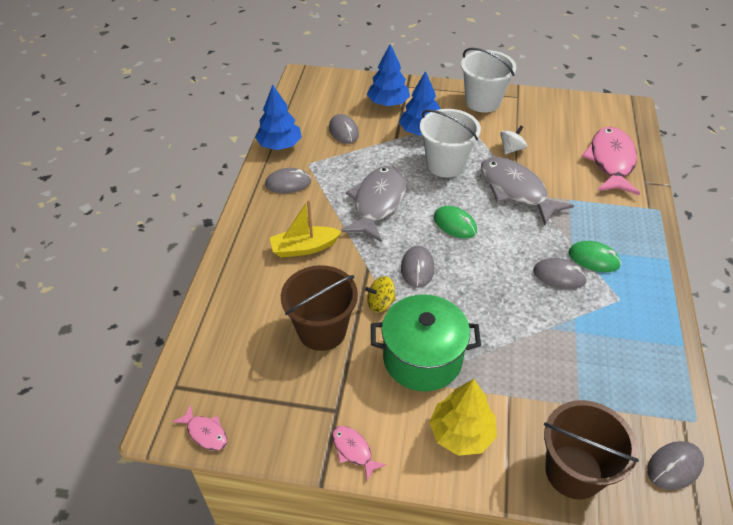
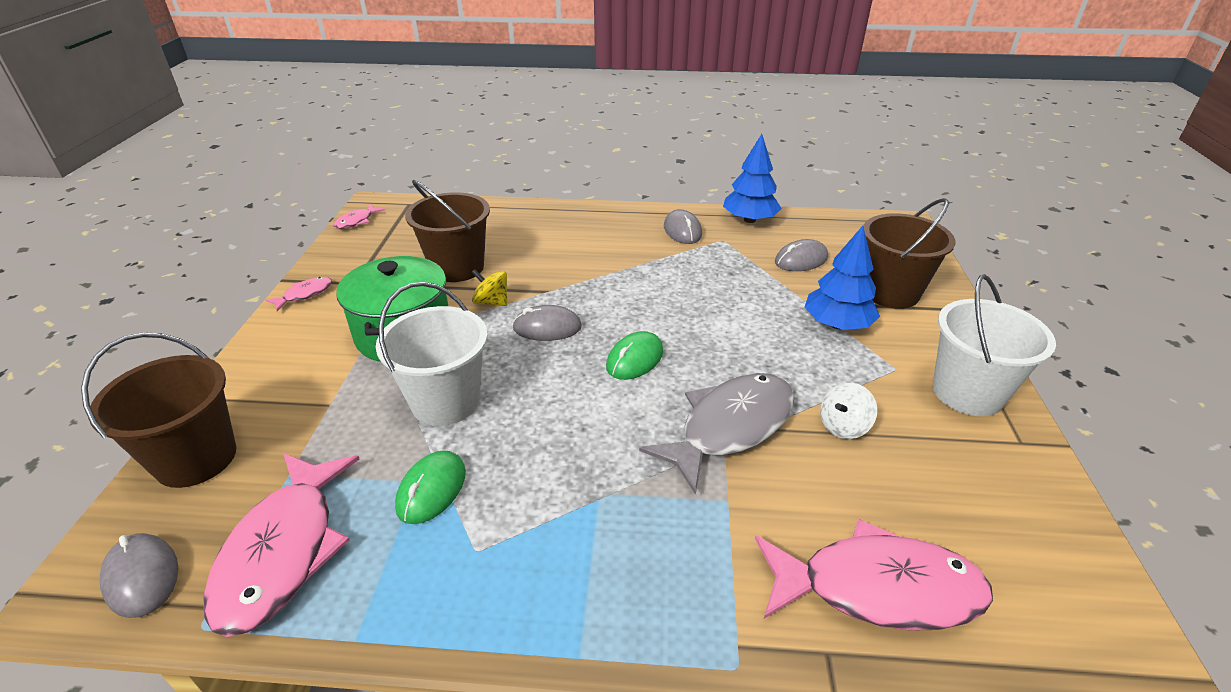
camera: 85 degrees right, 10 degrees down
yellow boat [270,200,342,257] -> none
grey fish [340,166,406,242] -> none
yellow spinning top [365,276,396,312] -> yellow spinning top turned 45 degrees counterclockwise [472,269,507,306]
blue tree [367,44,410,106] -> brown bucket [863,198,956,309]
white bucket [420,109,481,178] -> white bucket moved to [376,282,488,426]
yellow tree [429,379,497,456] -> none
white spinning top [500,125,527,154] -> white spinning top turned 105 degrees clockwise [820,383,877,439]
grey mouse [533,258,587,289] -> none
green mouse [569,241,621,272] -> green mouse moved to [395,450,466,524]
none -> pink fish [203,453,359,637]

